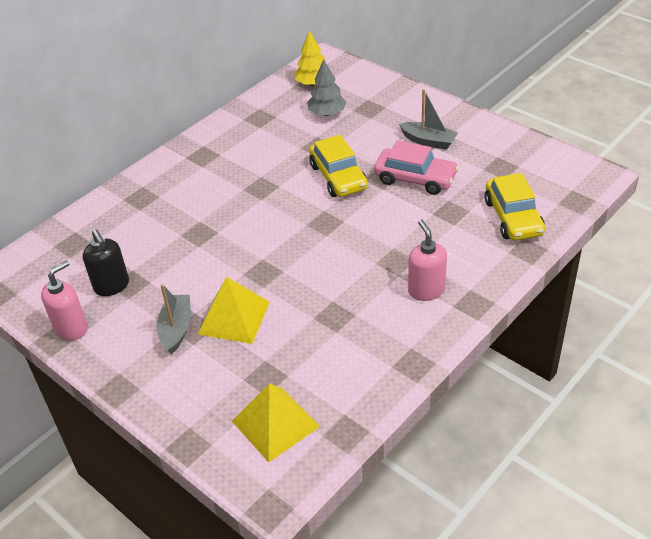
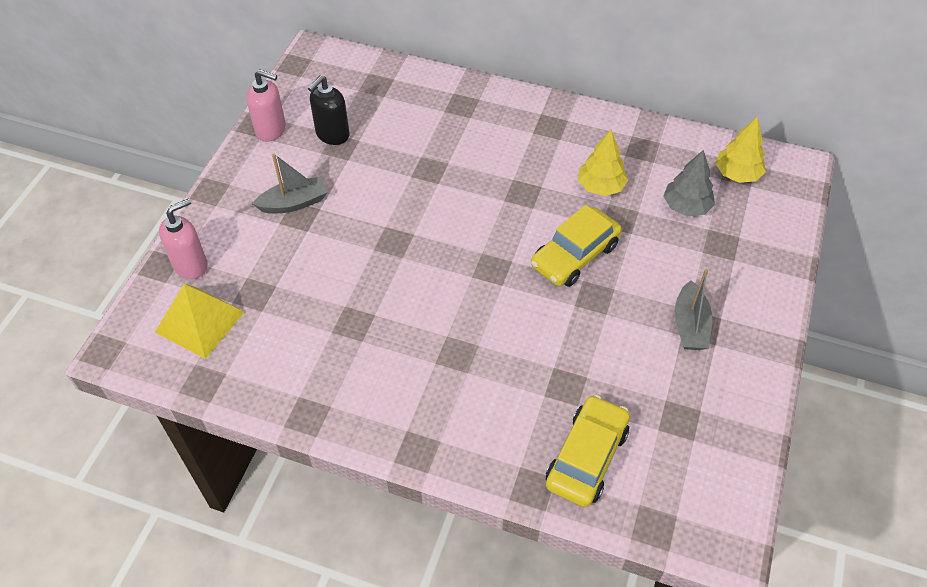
camera: 65 degrees right, 10 degrees up
yellow pyramid [198,277,270,344] -> none
pink car [374,140,459,195] -> none
pink soap dispenser [408,220,447,301] -> pink soap dispenser moved to [159,198,208,279]
yellow car [484,173,545,240] -> yellow car turned 150 degrees clockwise [546,395,630,507]
none -> yellow tree [578,130,628,196]

